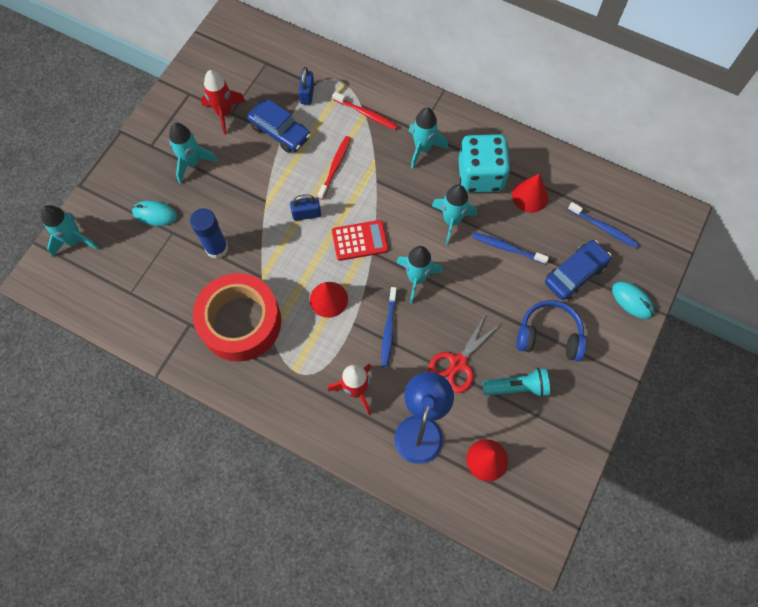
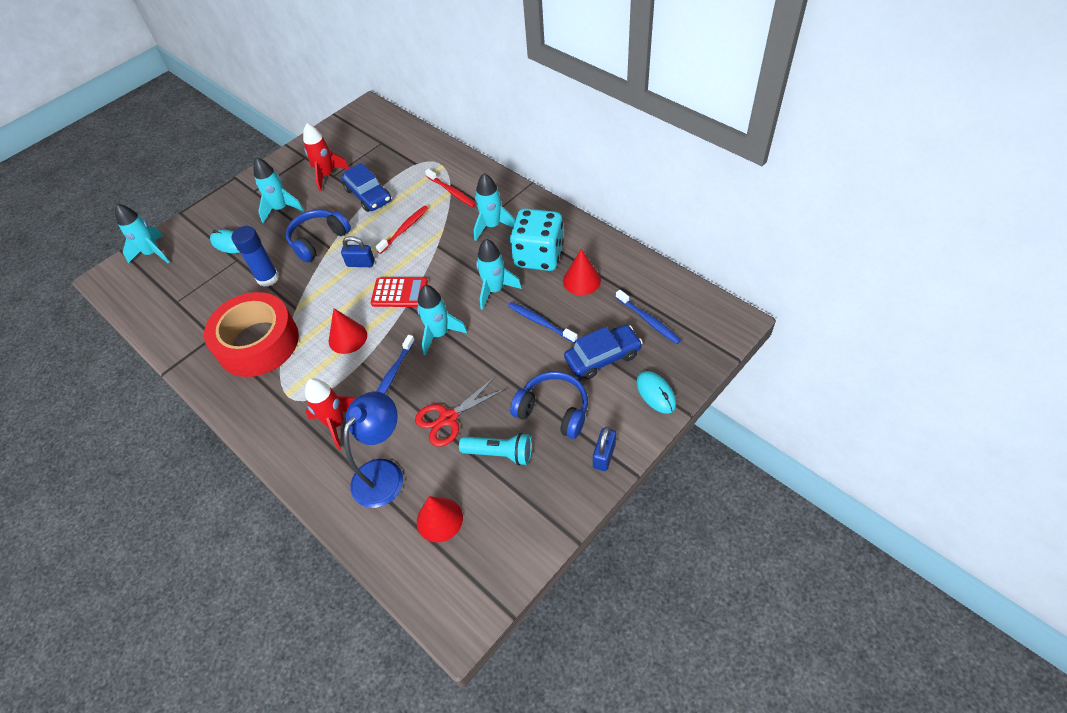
camera: 20 degrees right, 15 degrees down
blue padlock [298,67,314,105] -> blue padlock moved to [593,427,616,471]
none -> blue headphones [286,210,351,263]

